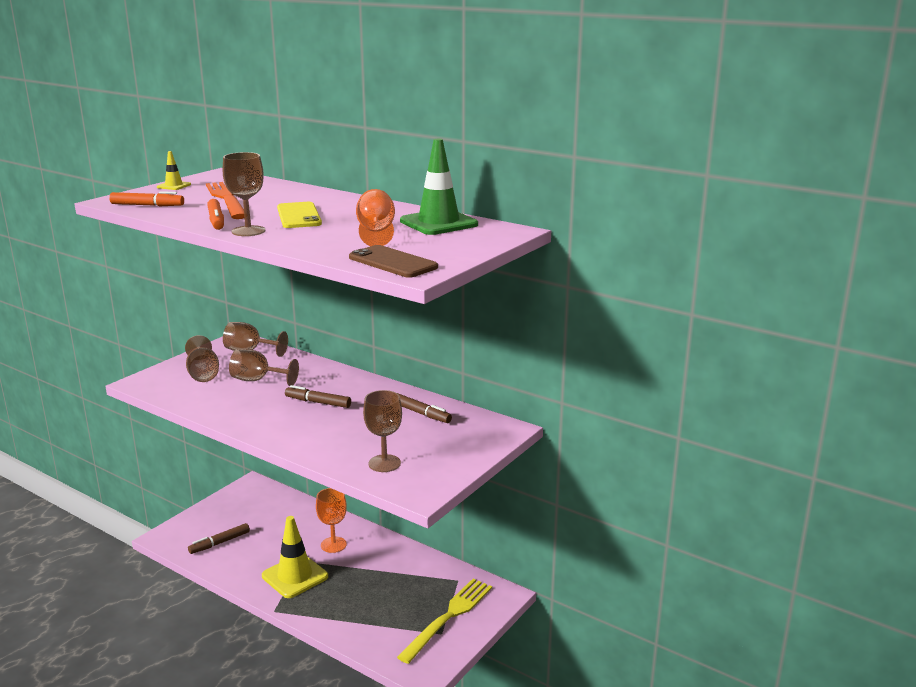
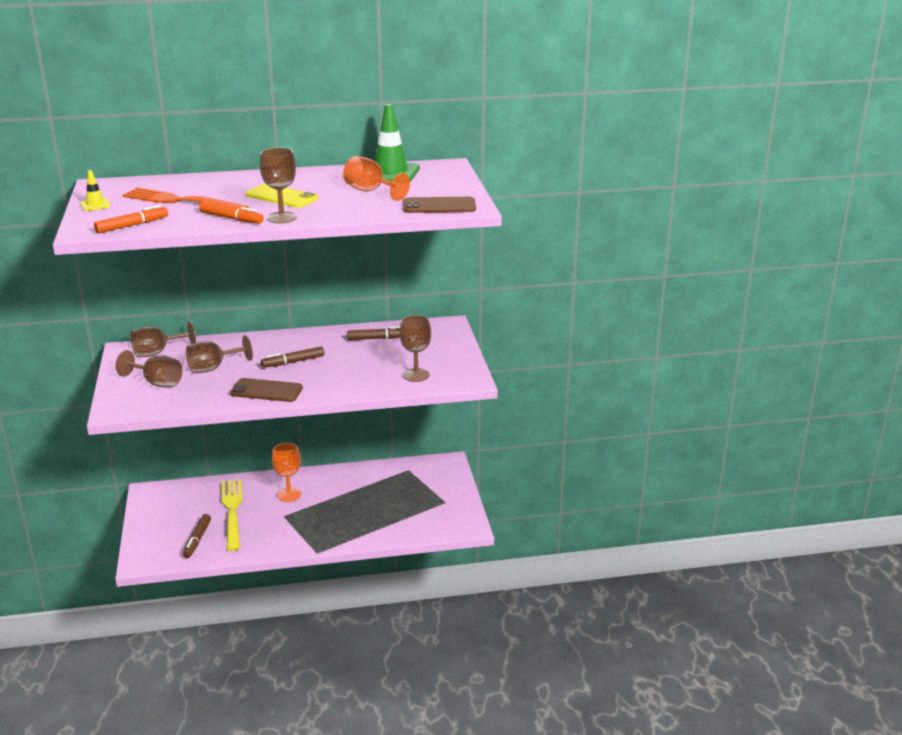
camera: 45 degrees left, 5 degrees up
yellow traffic cone [262,516,328,598] -> none
yellow fork [397,578,492,664] -> yellow fork moved to [222,479,242,551]
none -> brown phone [230,378,303,402]

